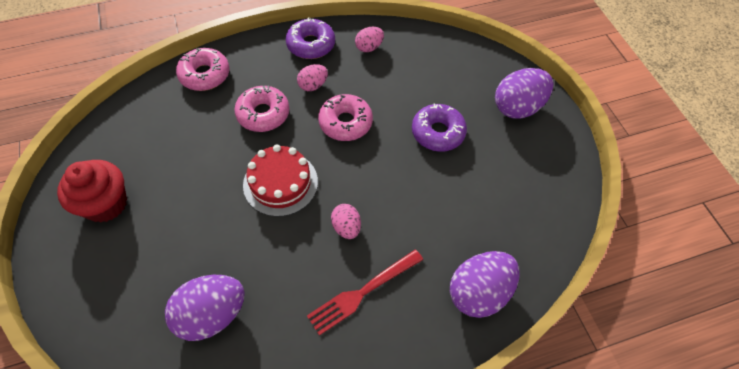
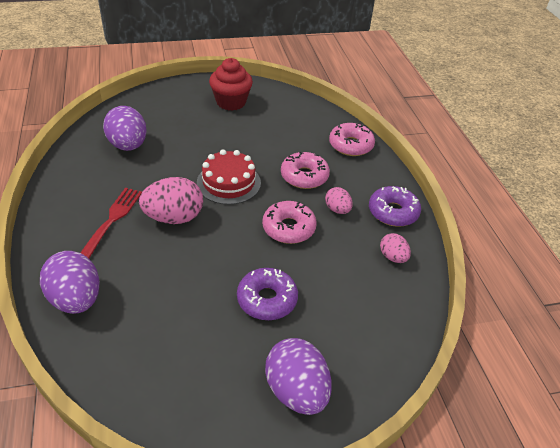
camera: 95 degrees right, 15 degrees down
red fork [307,249,423,336] -> red fork turned 45 degrees clockwise [80,188,142,258]
pink egg [331,204,361,239] -> pink egg [139,177,203,224], size x1.83

